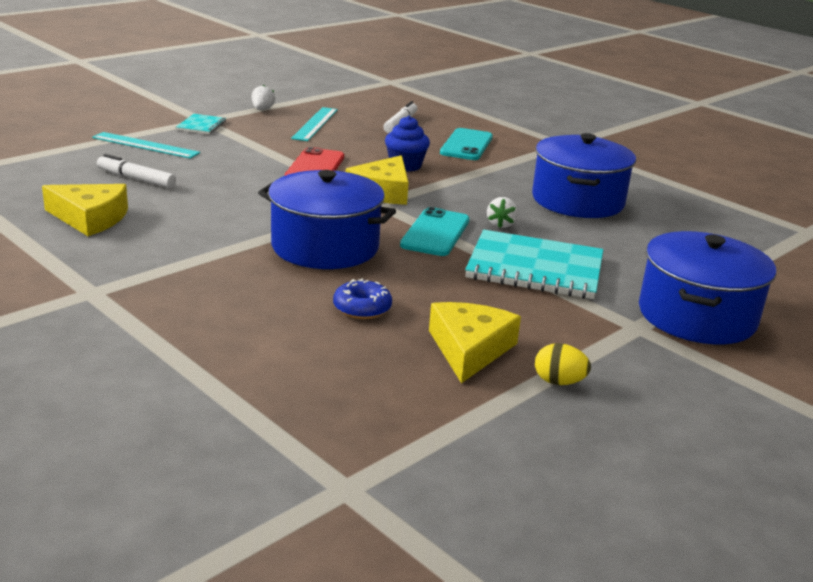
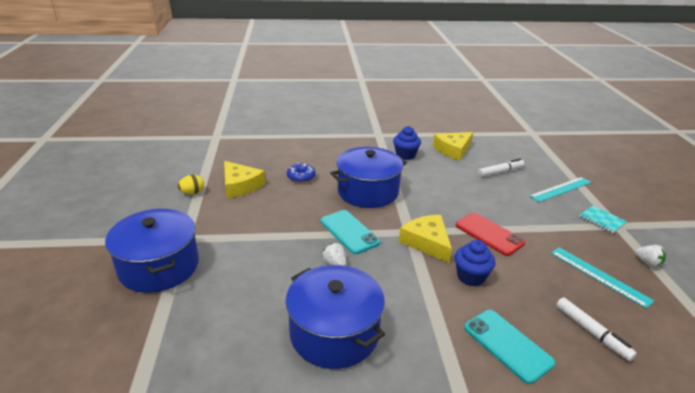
camera: 130 degrees right, 5 degrees up
turquoise notebook [465,230,604,299] -> none
none -> blue cupcake [393,126,421,160]

